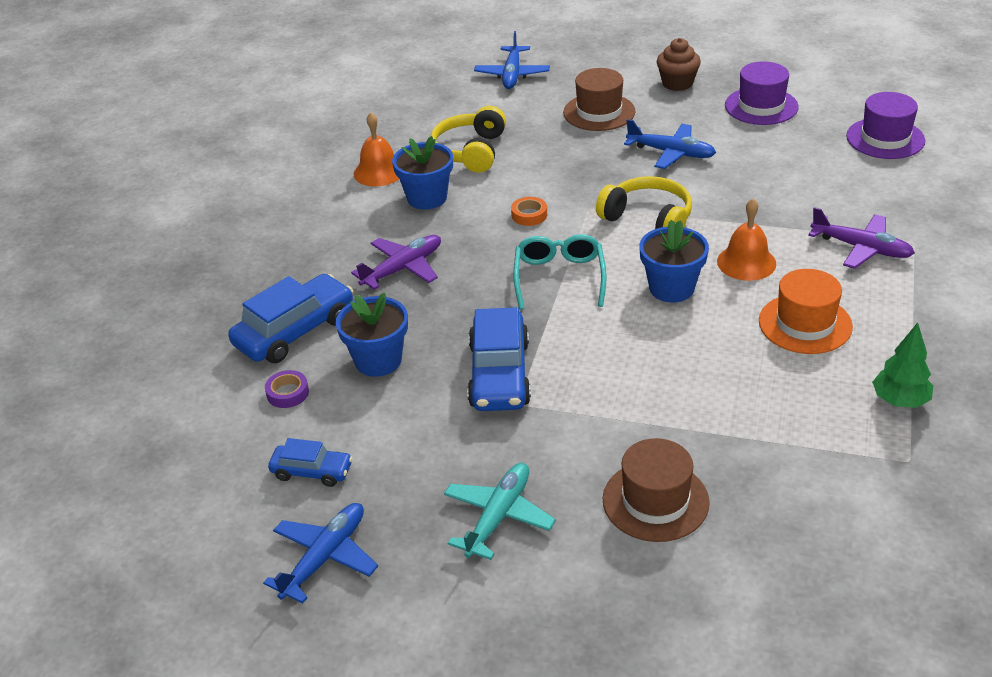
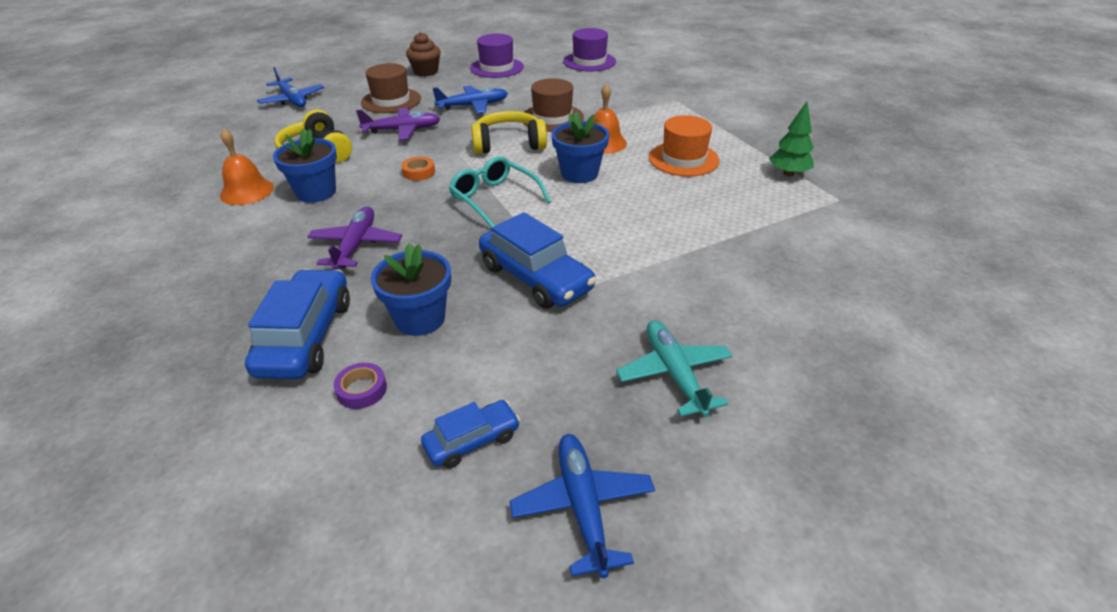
camera: 45 degrees left, 0 degrees up
brown hat [603,438,710,542] -> brown hat moved to [524,78,584,132]
purple plane [808,207,915,269] -> purple plane moved to [356,108,441,140]

